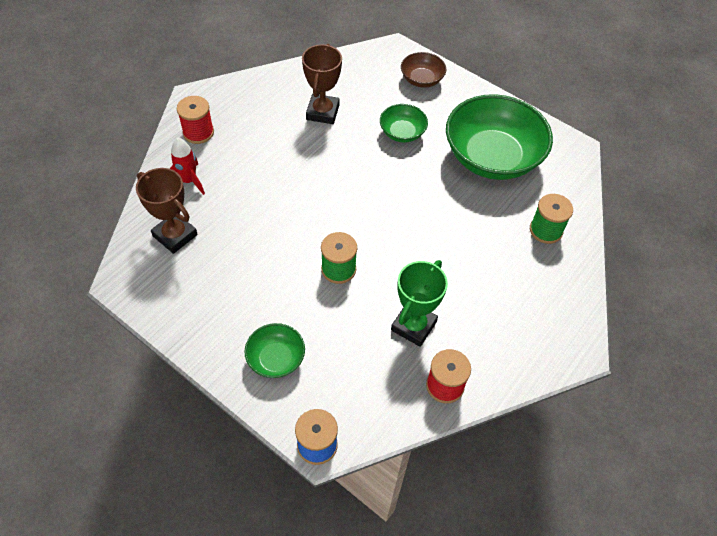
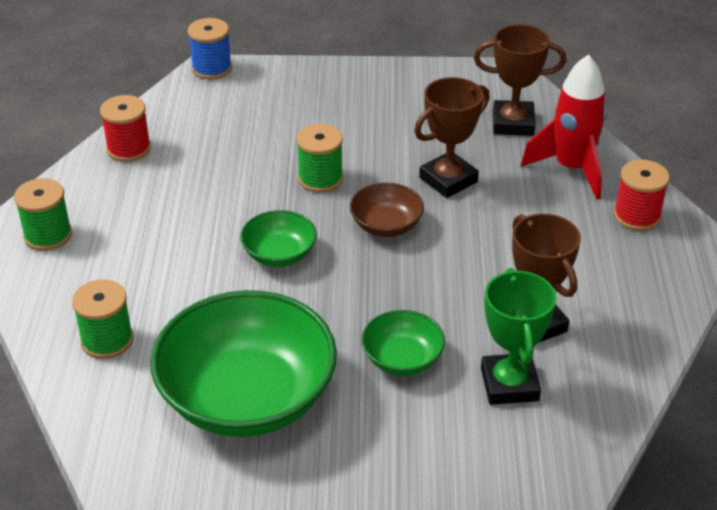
camera: 145 degrees right, 15 degrees down
red rocket [170,138,205,195] -> red rocket [521,54,607,199], size x1.56
green bowl [244,323,305,378] -> green bowl moved to [240,210,317,267]
green trophy [391,260,448,347] -> green trophy moved to [481,268,557,405]
brown bowl [401,52,446,88] -> brown bowl moved to [350,183,424,237]
none -> green spool [14,178,72,251]
none -> brown trophy [414,77,490,198]

